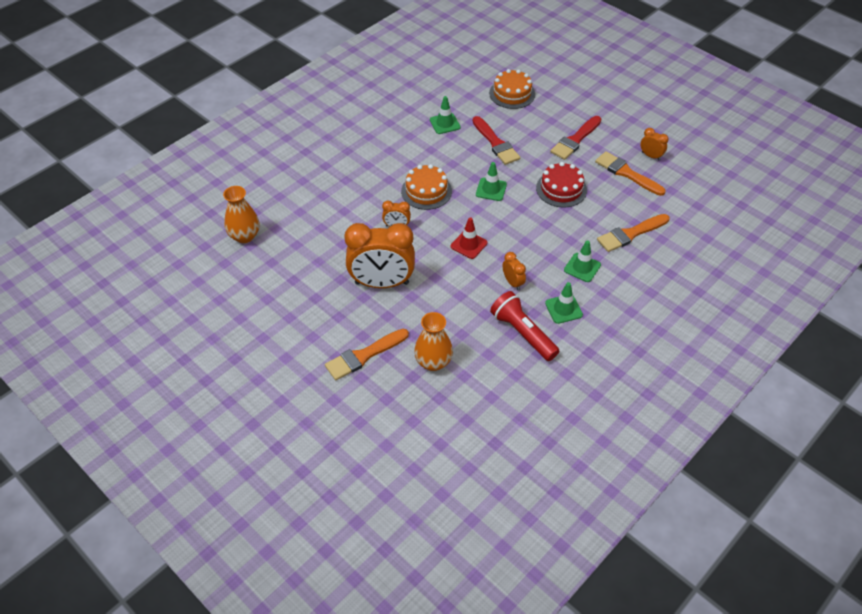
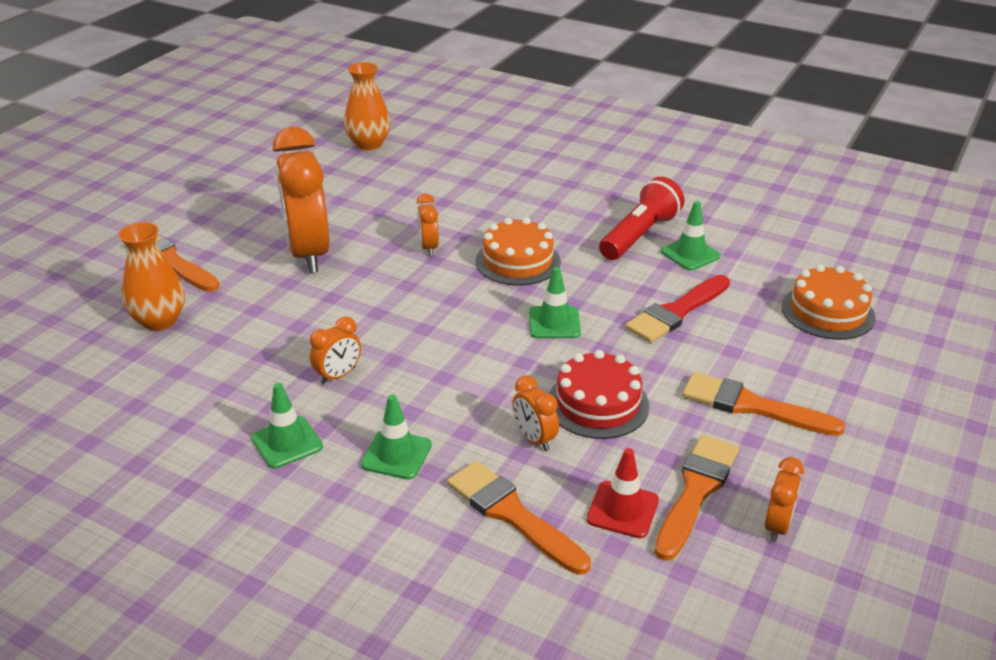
camera: 75 degrees right, 15 degrees down
red traffic cone [451,217,488,259] -> red traffic cone moved to [587,448,659,538]
red flashlight [490,291,559,361] -> red flashlight moved to [599,177,684,260]
red brush [550,116,601,160] -> orange brush [682,372,845,436]
none -> orange clock [512,375,559,451]

